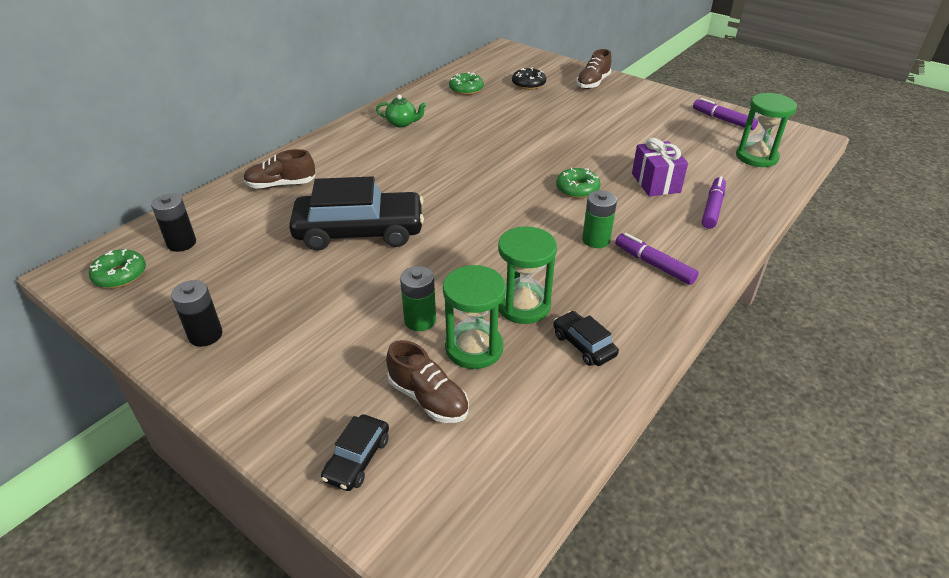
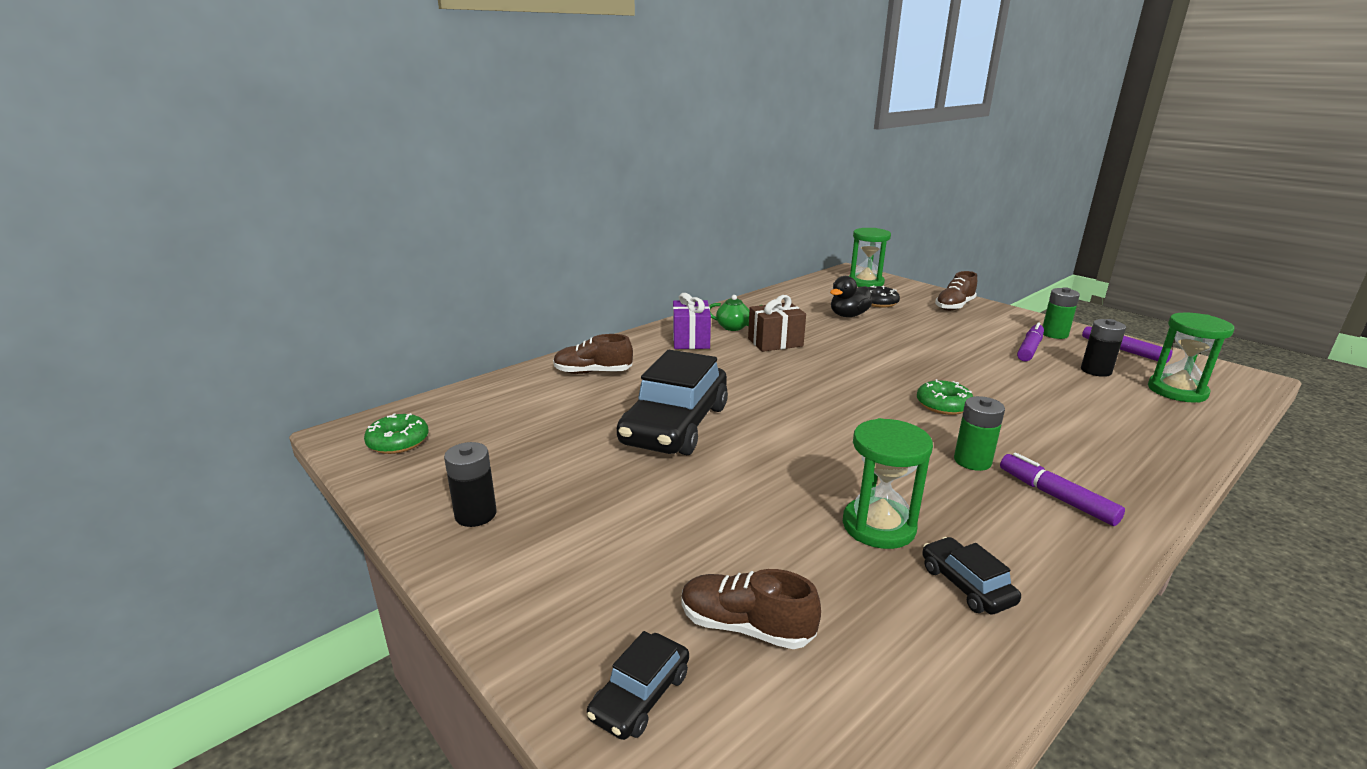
camera: 10 degrees right, 15 degrees down
black battery [151,193,196,252] -> black battery moved to [1081,319,1126,377]
black car [289,176,424,251] -> black car turned 105 degrees clockwise [617,350,728,455]
brown shoe [386,340,469,423] -> brown shoe turned 150 degrees clockwise [681,569,821,649]
green battery [400,266,436,331] -> green battery moved to [1043,287,1080,339]
green hourglass [443,265,506,369] -> green hourglass moved to [849,228,891,287]
green donut [449,72,484,95] -> none
purple gift [632,138,688,197] -> purple gift moved to [673,293,711,349]
purple marker [702,176,726,229] -> purple marker moved to [1017,322,1044,361]
none -> brown gift [748,295,806,352]
none -> black duck [830,276,872,317]

